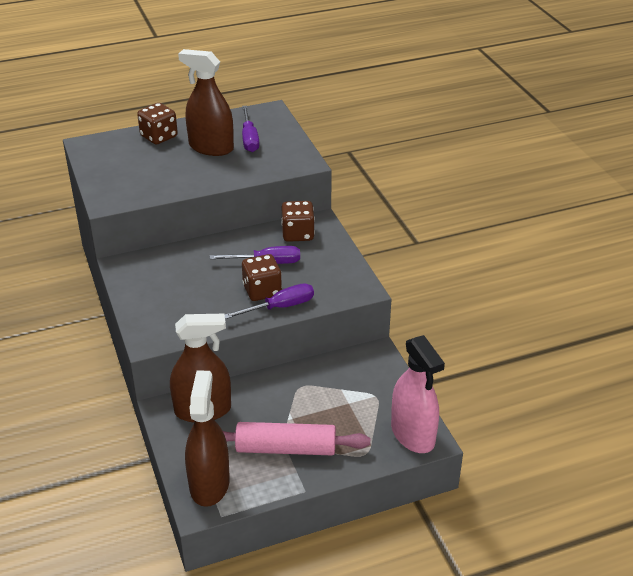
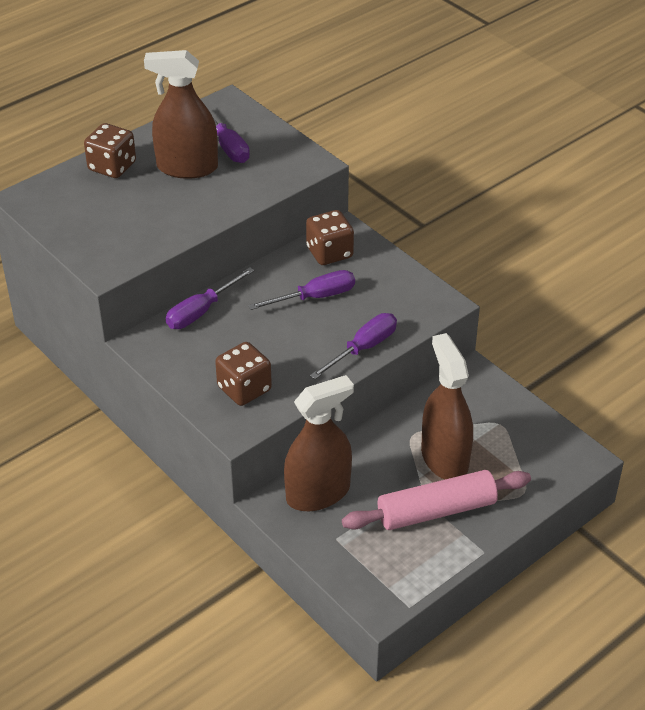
camera: 20 degrees left, 5 degrees up
brown spray bottle [185,370,230,507] -> brown spray bottle moved to [421,333,473,479]
brown dice [242,254,282,301] -> brown dice moved to [215,342,272,406]
pink spray bottle [391,335,445,453] -> none
none -> purple screwdriver [166,267,254,329]

